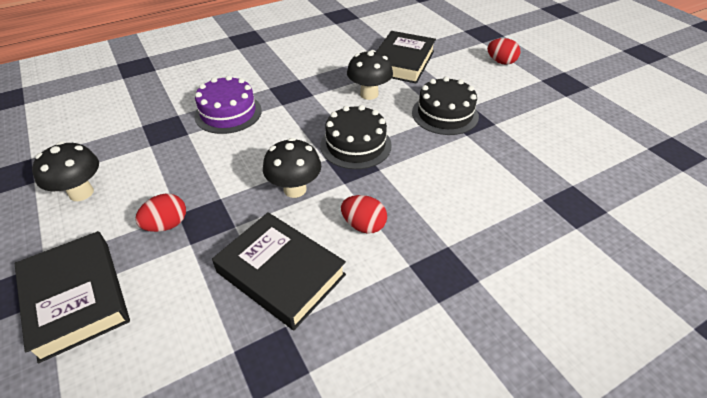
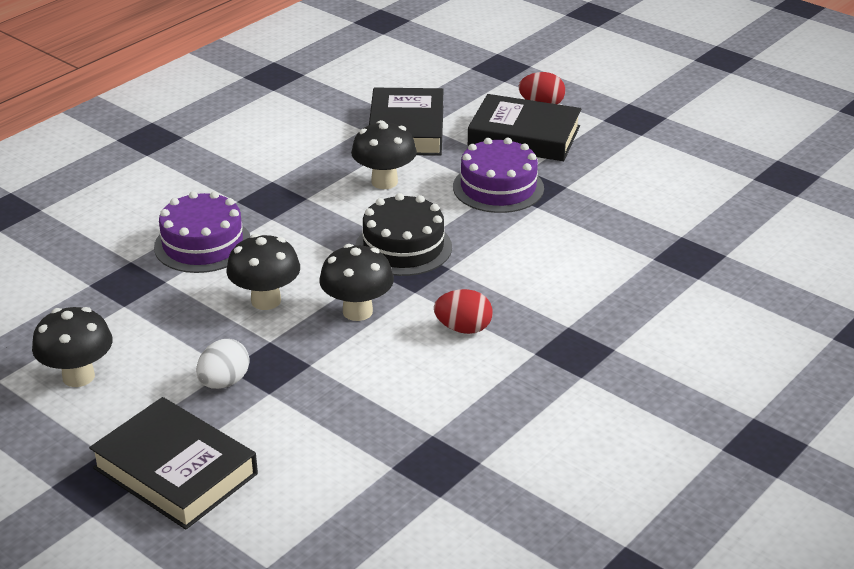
camera: 20 degrees left, 10 degrees down
red egg [135,193,186,232] -> white egg [196,339,249,389]
black book [212,212,346,330] -> black book moved to [468,94,581,161]
black cake [412,76,479,135] -> purple cake [453,138,544,213]
none -> black mushroom [227,234,300,310]

